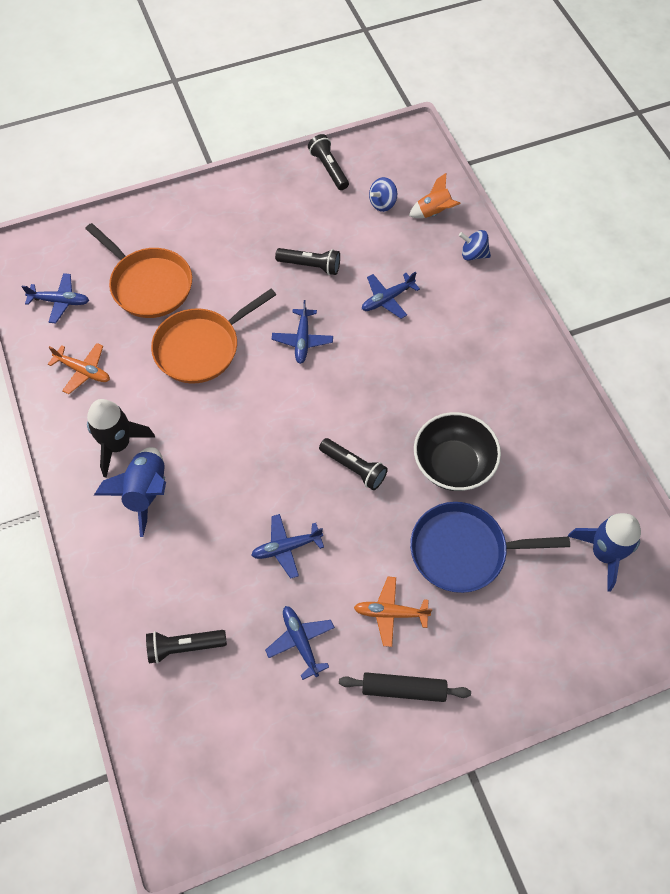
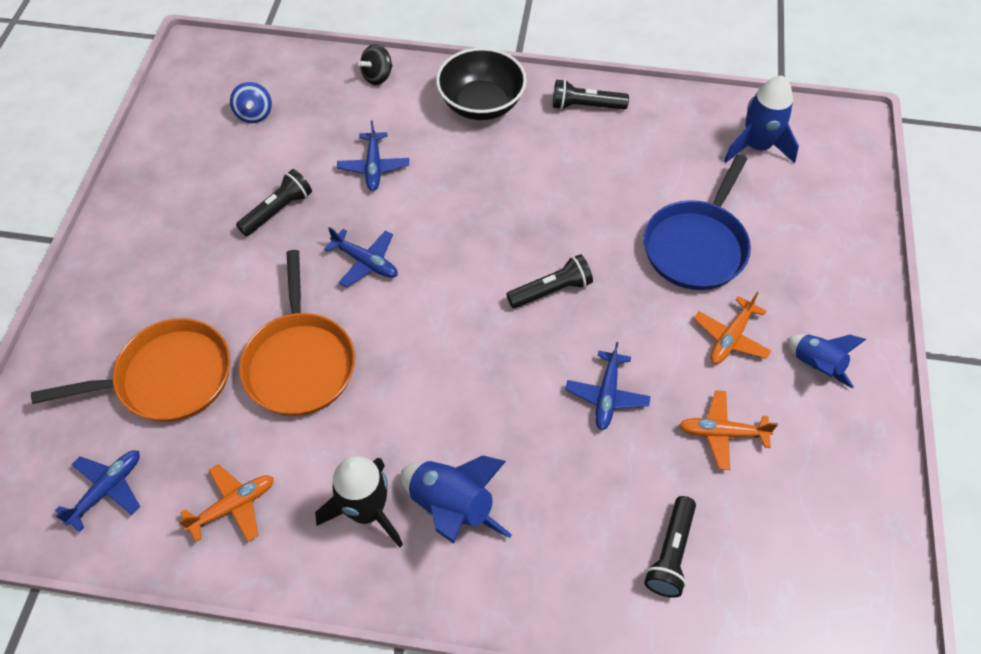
camera: 60 degrees left, 5 degrees down
blue plane [265,606,335,680] -> orange plane [679,390,778,470]
black flashlight [308,134,349,190] -> black flashlight moved to [553,79,629,110]
black rolling pin [339,672,471,702] -> blue rocket [787,335,866,389]
orange rocket [409,173,461,218] -> none
black bowl [414,412,501,491] -> black bowl moved to [436,48,527,120]
blue spinning top [459,230,491,261] -> black spinning top [358,44,393,85]

